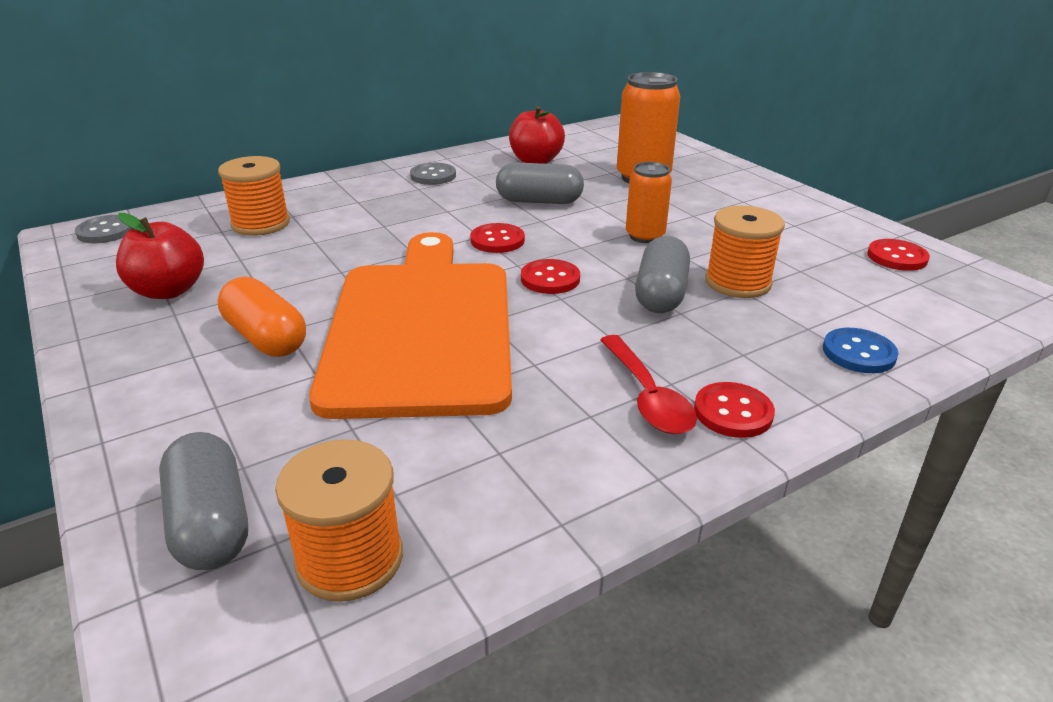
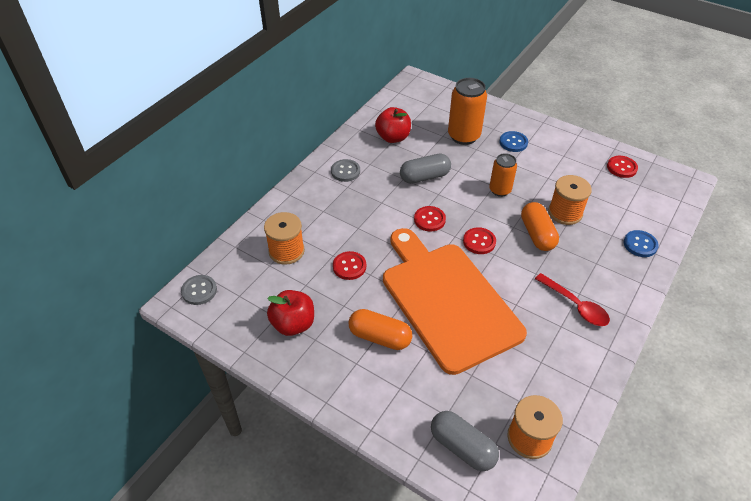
camera: 25 degrees left, 15 degrees up
grey capsule [635,236,690,313] -> orange capsule [521,202,559,251]
red button [694,382,775,438] -> red button moved to [333,251,366,280]
none -> blue button [499,131,528,152]

